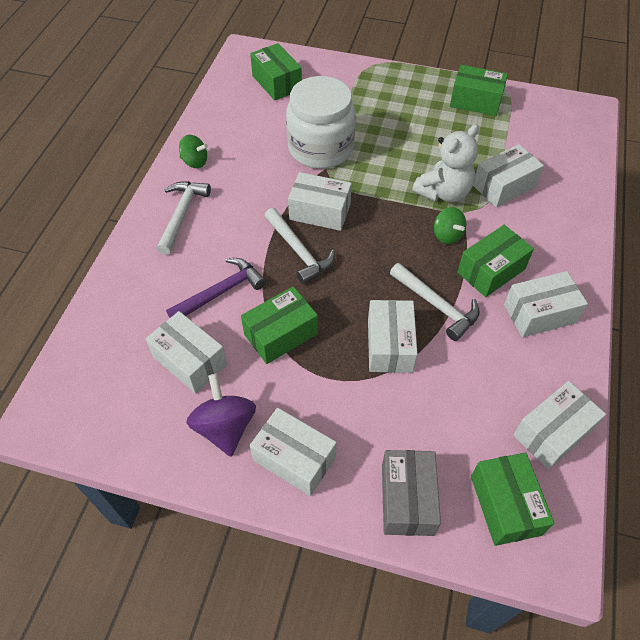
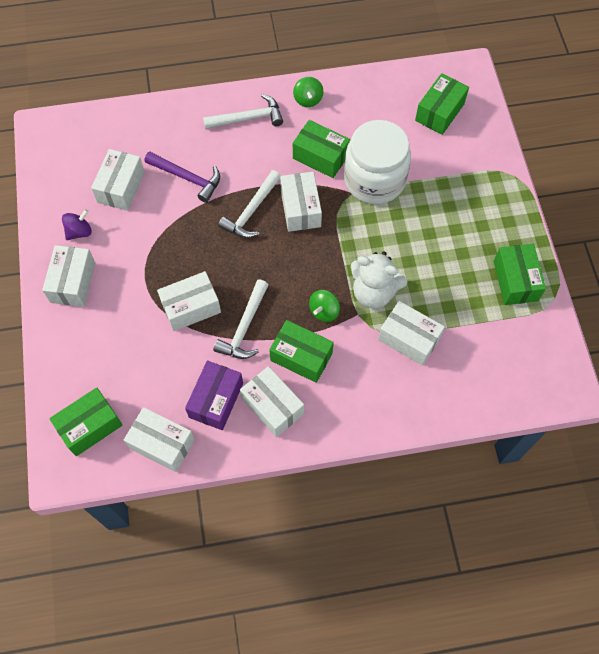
camera: 65 degrees right, 10 degrees up
purple spinning top [186,373,256,456] -> purple spinning top [62,209,92,240], size x0.65
green box [241,286,318,364] -> green box moved to [293,120,350,178]
grey box [382,450,441,536] -> none
none -> purple box [185,361,243,430]

